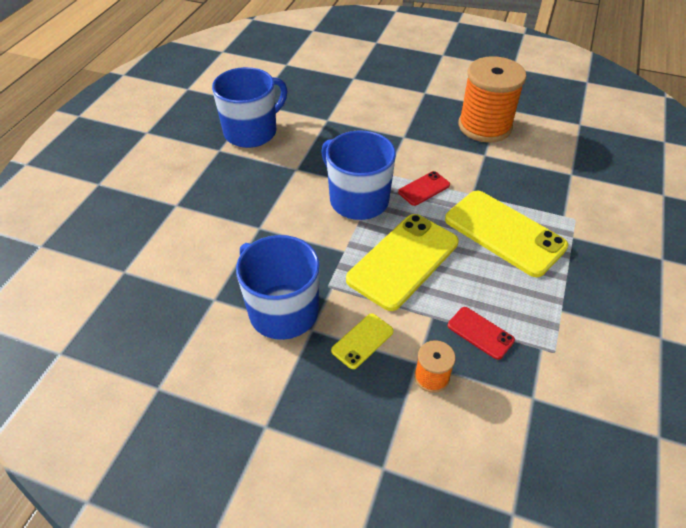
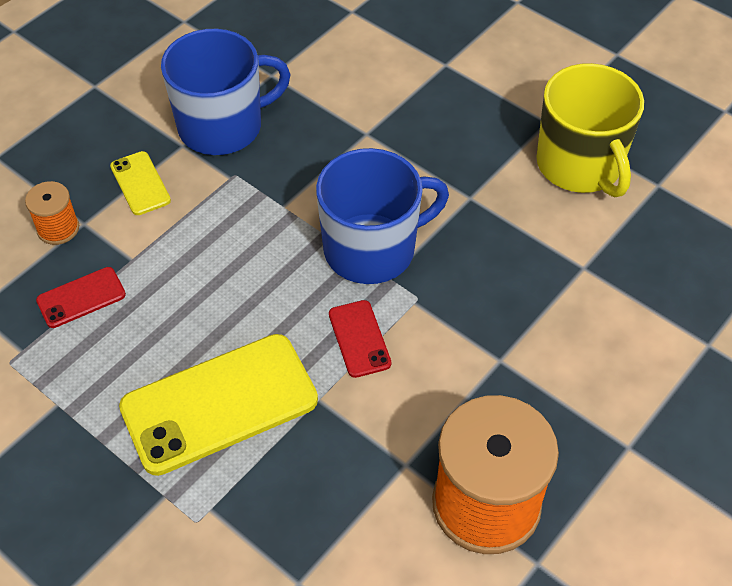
camera: 110 degrees right, 5 degrees up
blue mug [212,67,287,148] -> yellow mug [536,63,644,197]
yellow phone [346,214,459,311] -> none

